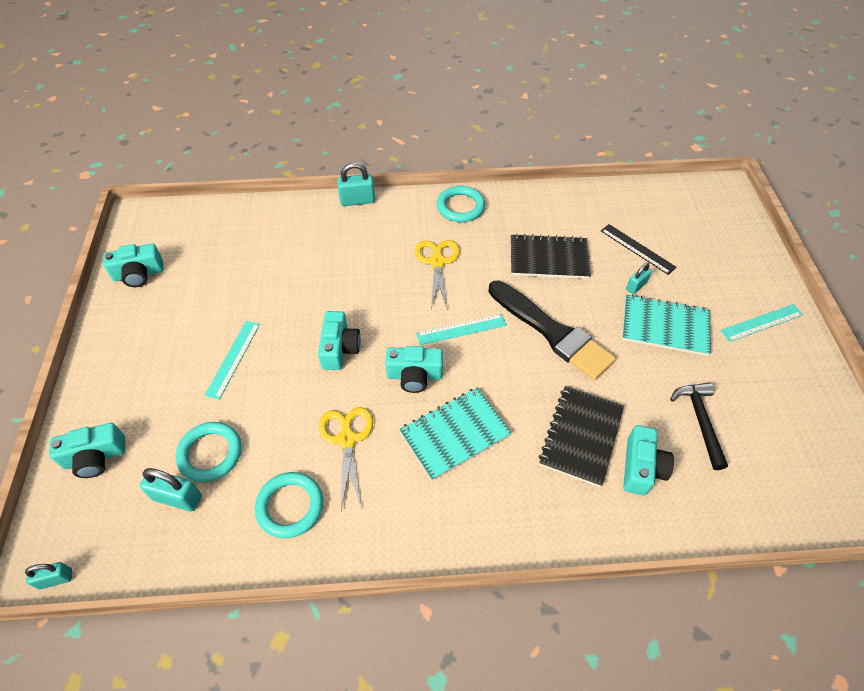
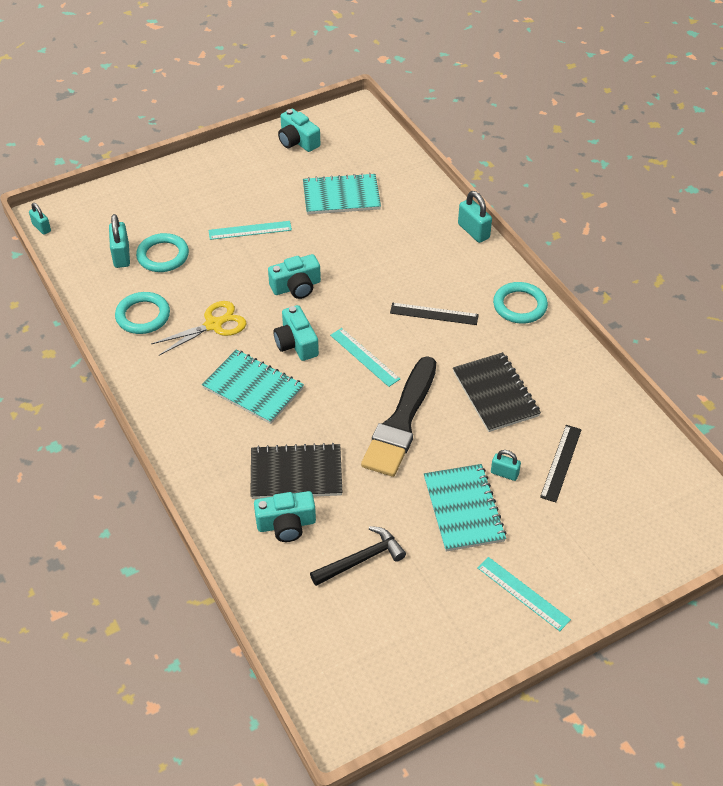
camera: 65 degrees right, 5 degrees down
turquoise camera [49,423,126,478] -> none
yellow scissors [415,240,460,310] -> black ruler [390,303,479,325]
none -> turquoise notebook [303,173,381,215]

